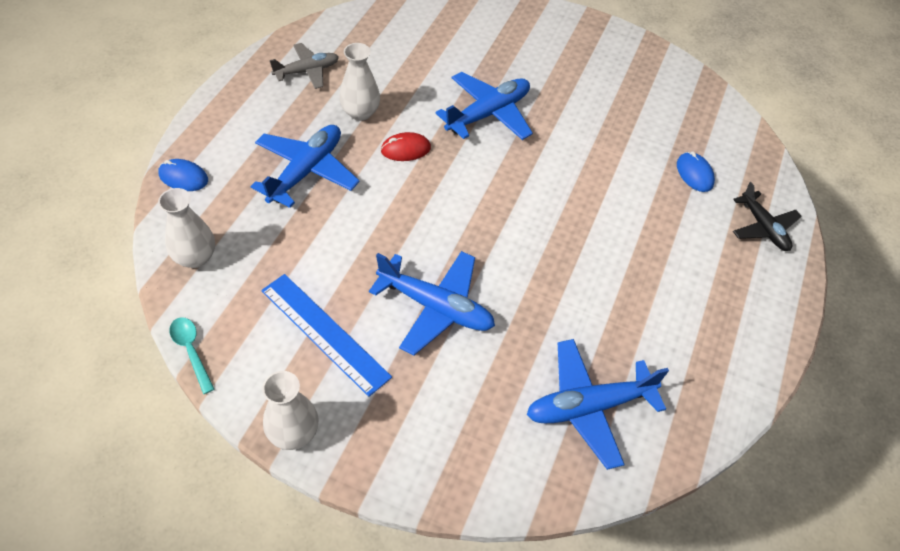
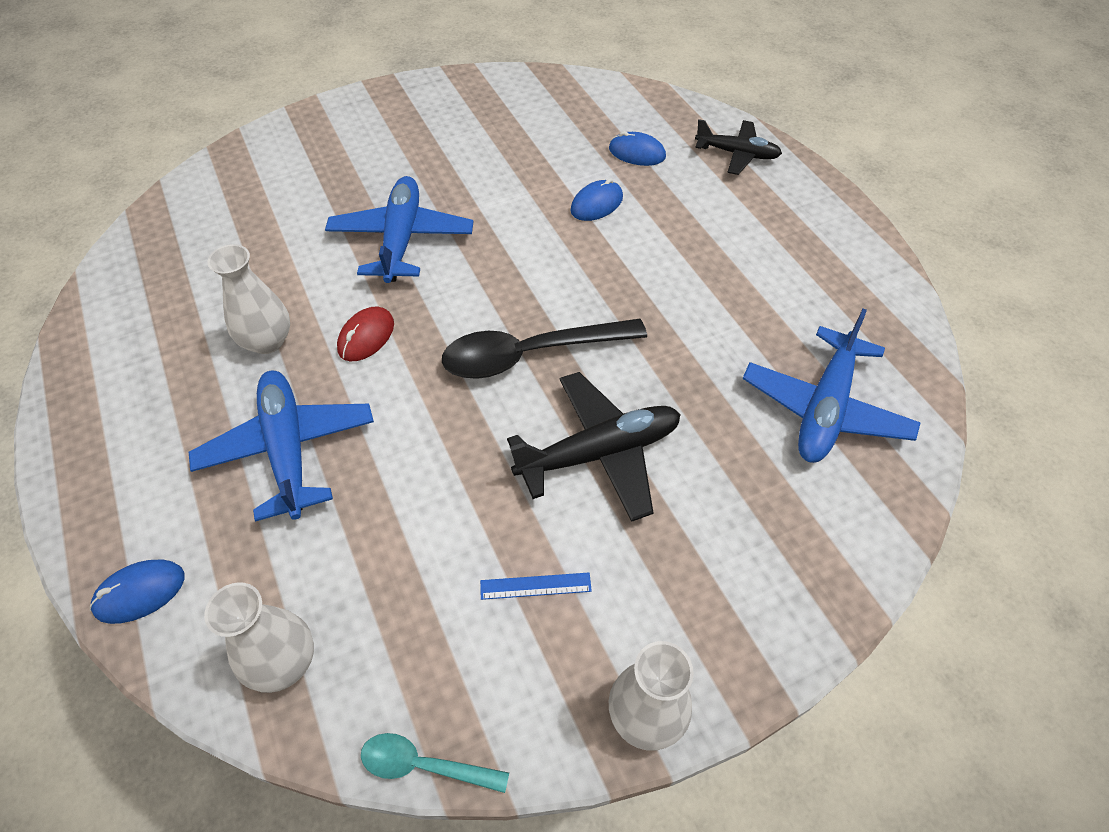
camera: 45 degrees left, 0 degrees up
blue ruler [261,274,392,397] -> blue ruler [480,572,592,600], size x0.45
grey plane [270,43,339,89] -> none
blue plane [369,251,495,355] -> black plane [507,372,681,522]
none -> black spoon [442,319,647,379]
none -> blue mouse [570,178,623,221]

